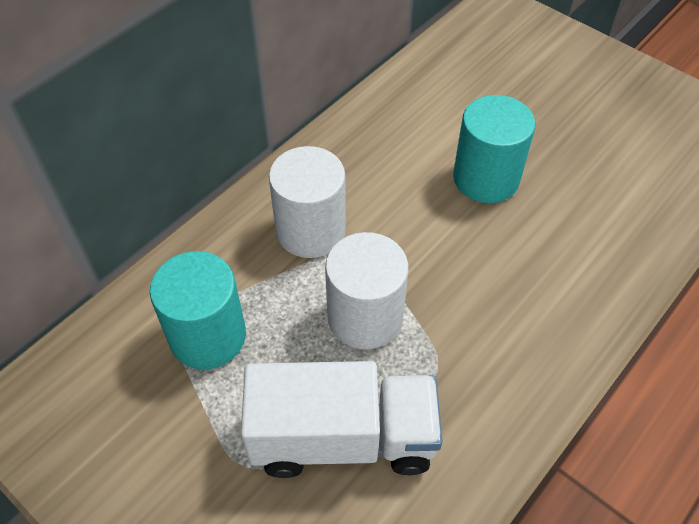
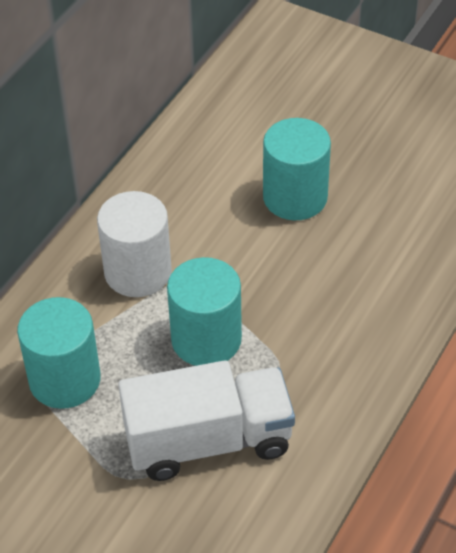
camera: 10 degrees left, 5 degrees down
white cylinder [325,232,409,350] -> turquoise cylinder [167,257,242,366]

